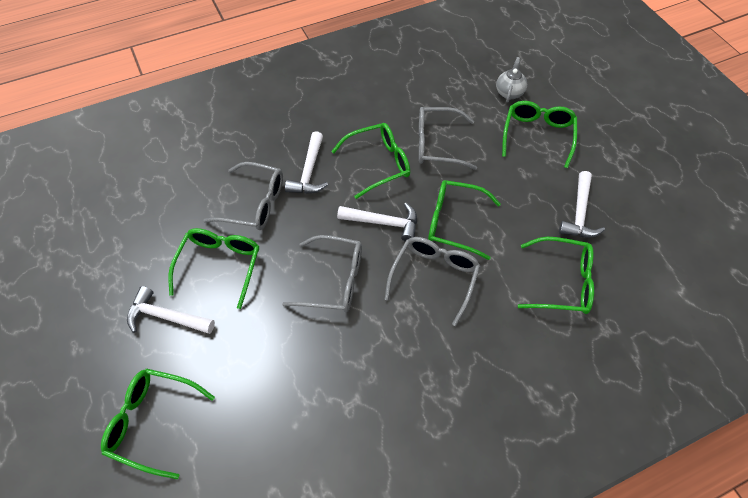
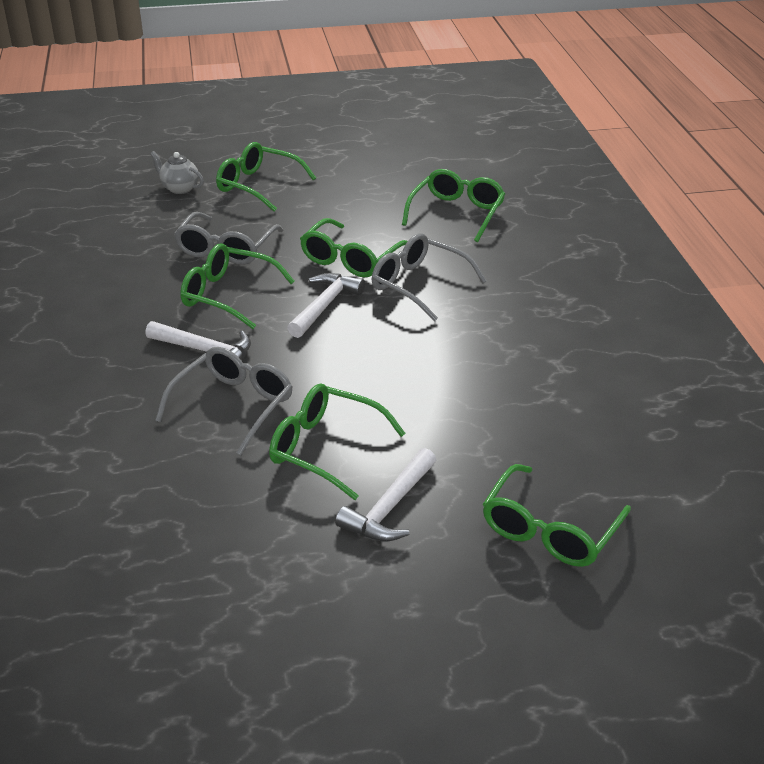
camera: 75 degrees left, 20 degrees down
grey glasses [282,235,362,312] -> none
green glasses [331,123,410,199] -> green glasses turned 60 degrees counterclockwise [180,243,295,329]
white hammer [559,171,605,238] -> none

